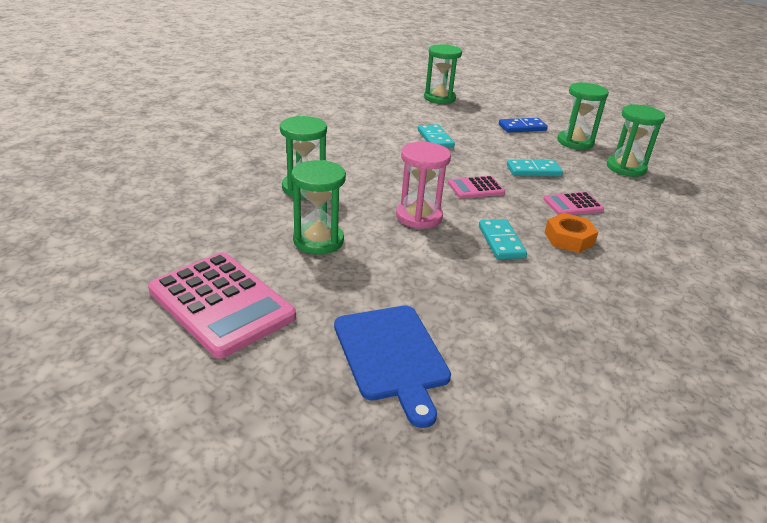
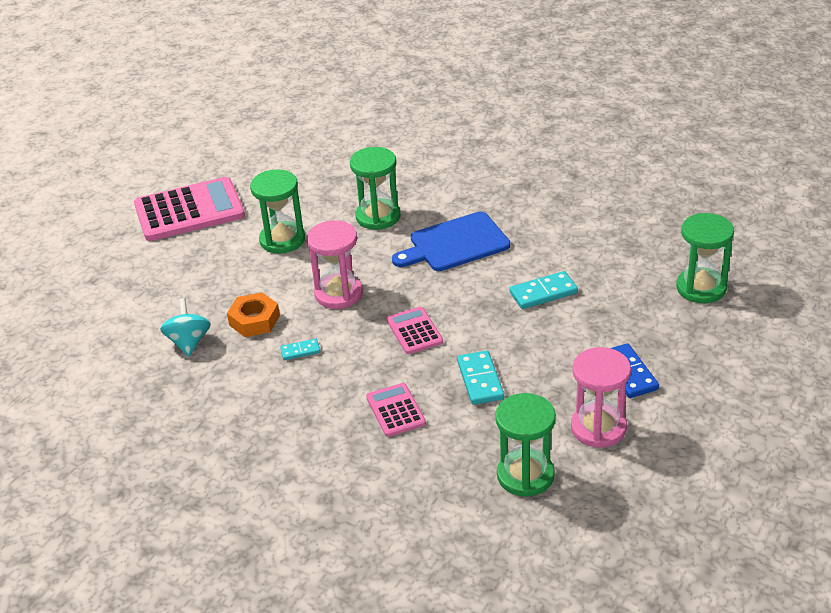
camera: 90 degrees right, 5 degrees up
pink calculator [148,252,296,359] -> pink calculator turned 150 degrees counterclockwise [134,177,245,241]
blue cutting board [334,305,451,428] -> blue cutting board moved to [392,212,510,271]
turquoise domino [479,219,527,259] -> turquoise domino [280,339,320,360], size x0.58
orange nut [544,213,598,253] -> orange nut moved to [227,292,280,337]
green hourglass [557,82,609,150] -> pink hourglass [571,347,631,448]
none -> turquoise spinning top [160,298,211,357]

